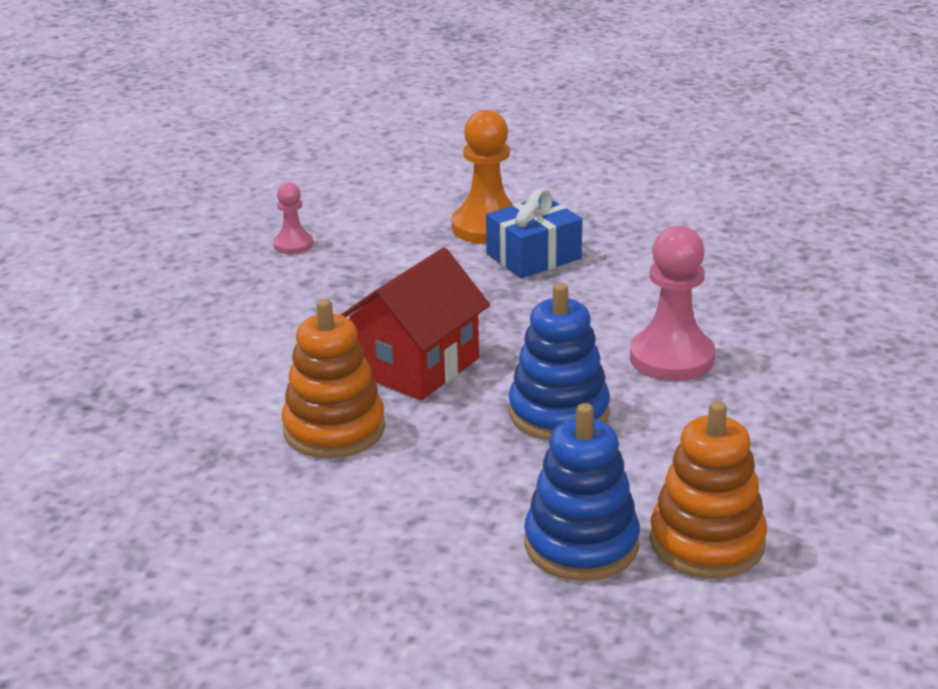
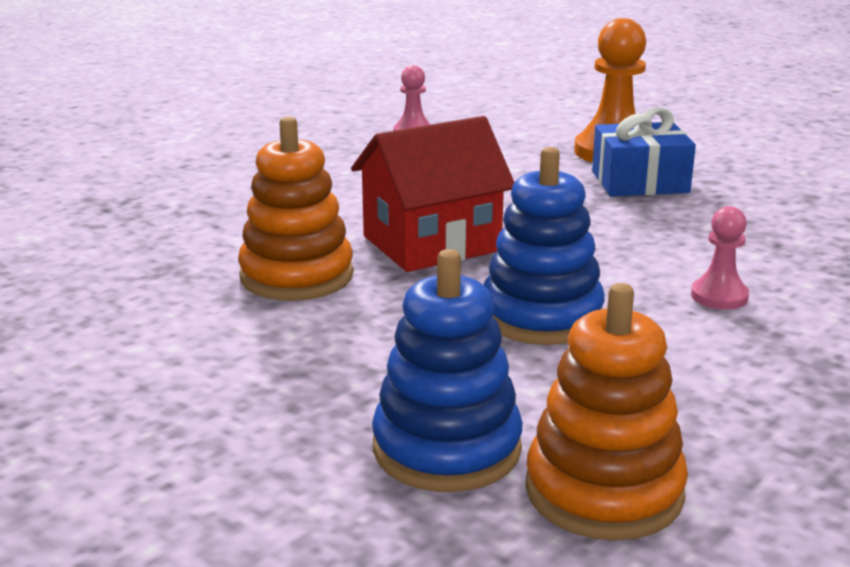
camera: 25 degrees right, 5 degrees down
pink pawn [630,225,715,381] -> pink pawn [691,206,749,310], size x0.54

